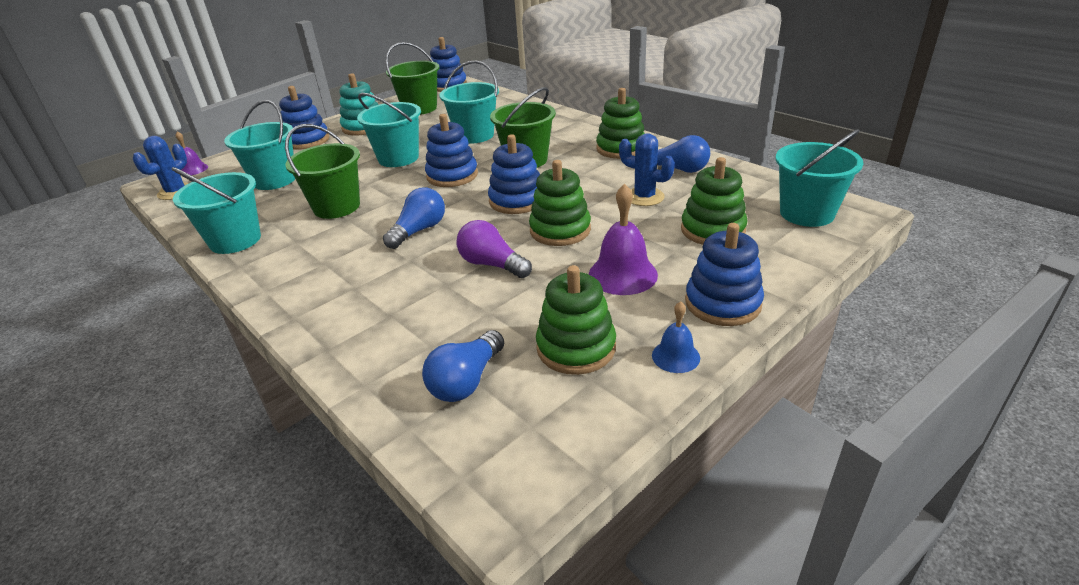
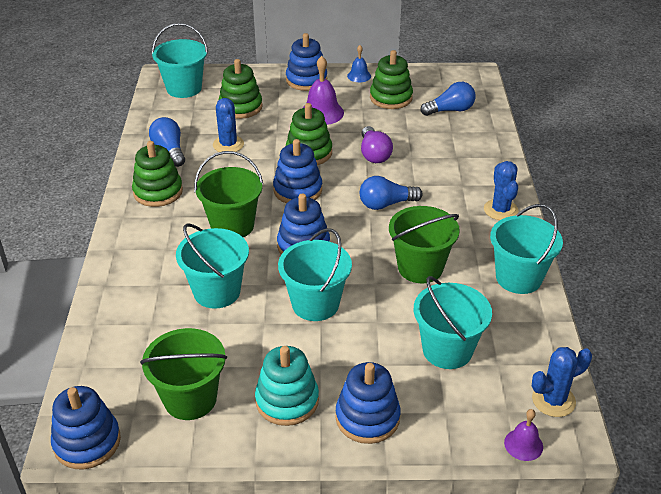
camera: 140 degrees left, 5 degrees up
none -> blue cactus [484,161,519,220]

